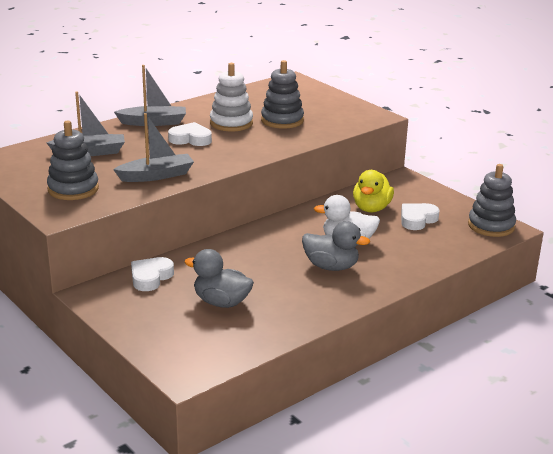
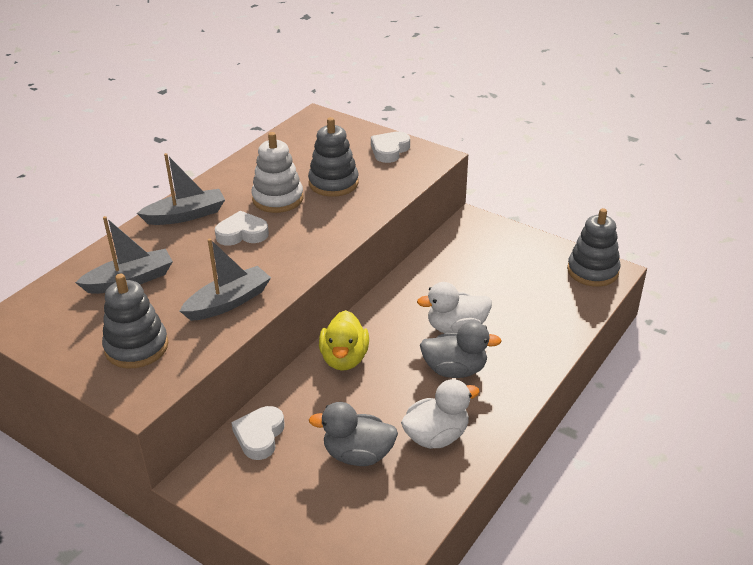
camera: 15 degrees left, 10 degrees up
yellow duck [353,170,394,212] -> yellow duck moved to [319,310,369,371]
white heart [401,203,440,230] -> white heart moved to [371,131,410,163]
none -> white duck [401,379,480,449]

